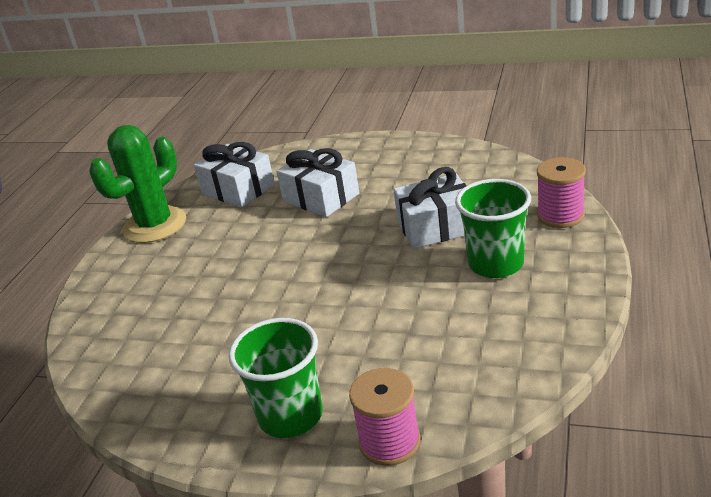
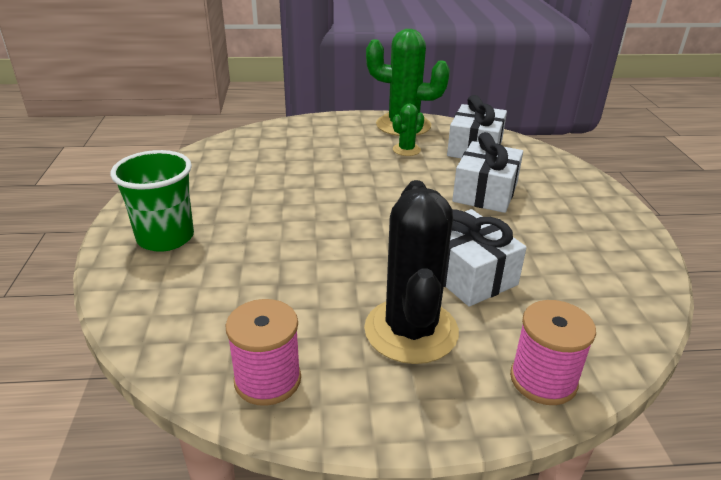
camera: 65 degrees right, 0 degrees up
pink spool [349,368,420,466] -> pink spool moved to [226,299,301,406]
green cup [455,179,531,278] -> black cactus [364,180,459,364]
none -> green cactus [393,104,424,156]

